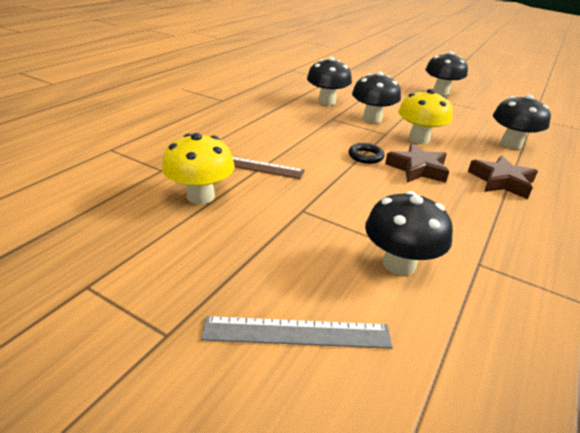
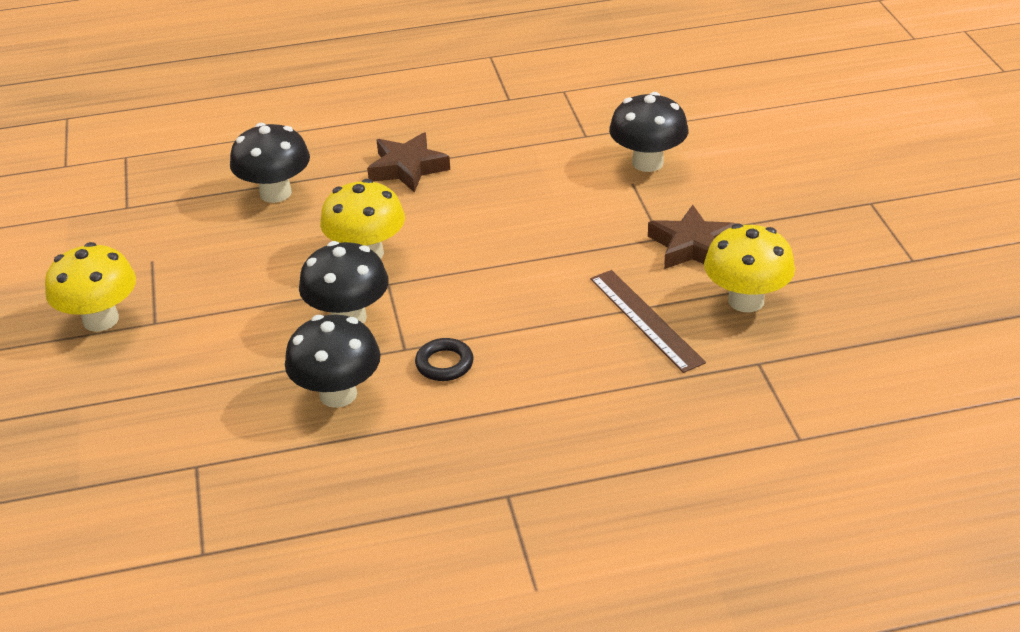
camera: 130 degrees left, 5 degrees up
grey ruler [201,316,393,349] -> none
black ring [349,143,385,164] -> black ring moved to [415,338,474,381]
brown star [385,143,449,183] -> brown star moved to [648,205,736,269]
black mushroom [425,51,468,95] -> yellow mushroom [45,242,136,332]

